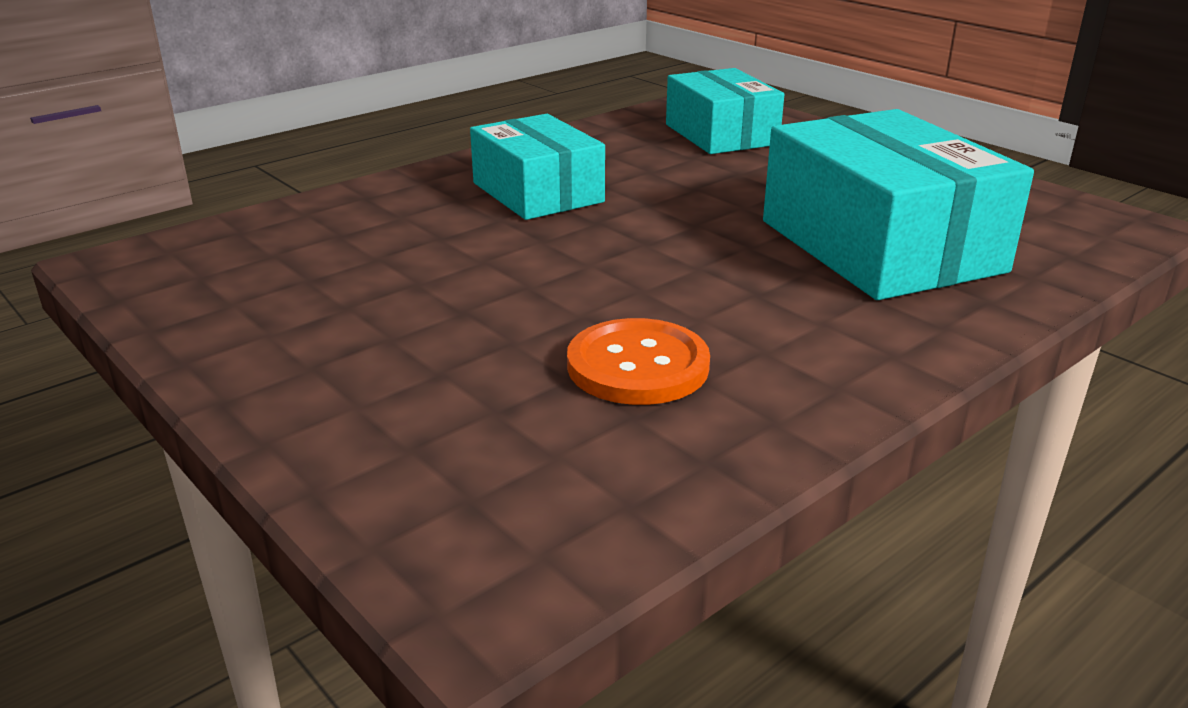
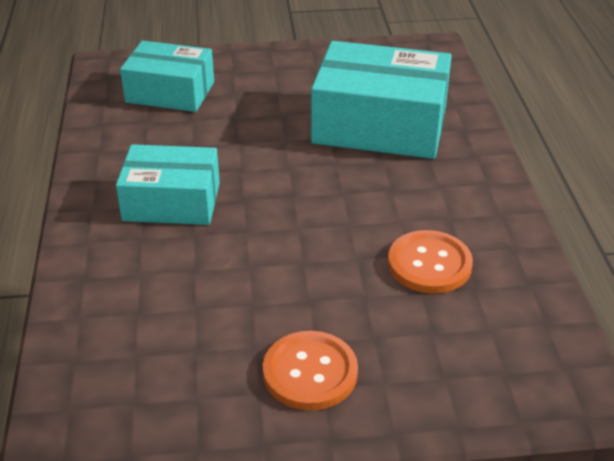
camera: 55 degrees left, 10 degrees up
none -> orange button [263,331,358,410]

